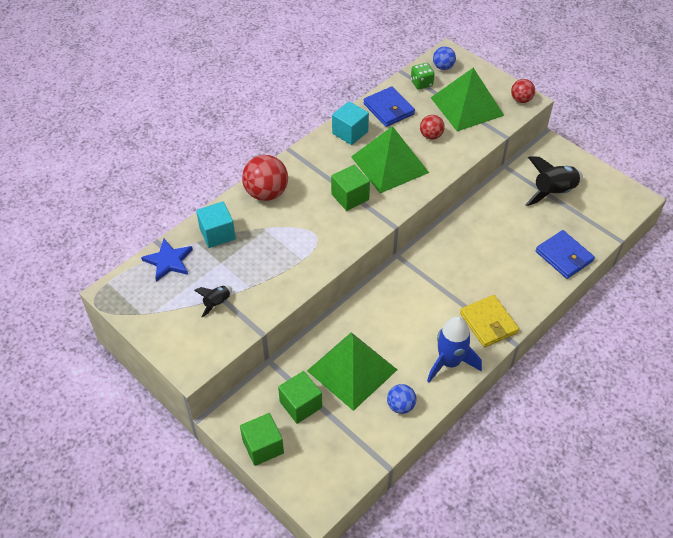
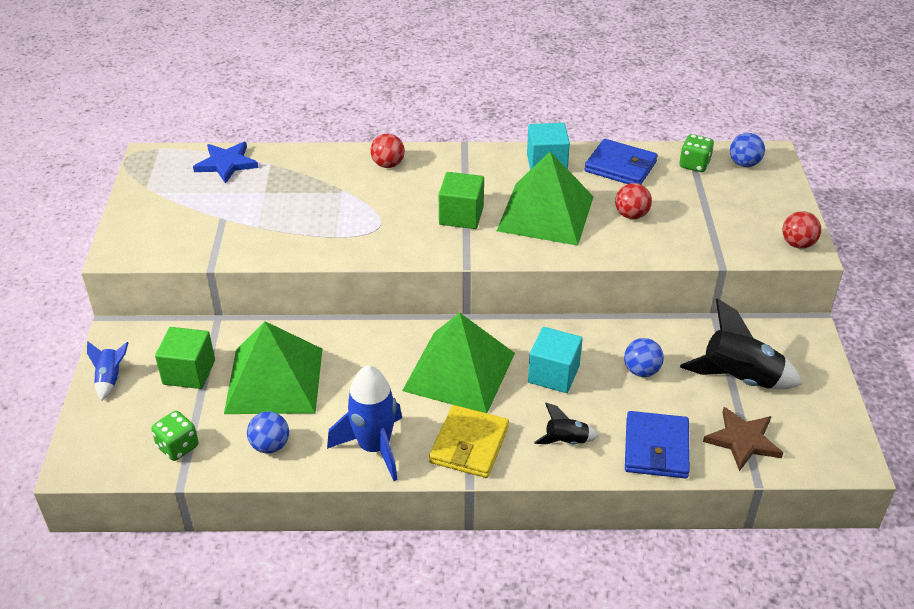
camera: 45 degrees right, 10 degrees down
black rocket [194,286,232,318] -> black rocket moved to [534,403,599,444]
turquoise cube [196,202,236,248] -> turquoise cube moved to [528,327,583,393]
green cube [240,413,284,466] -> blue rocket [87,341,129,400]
red ball [242,155,288,201] -> red ball [370,134,405,168], size x0.57
blue wallet [363,87,415,127] -> blue wallet turned 75 degrees counterclockwise [584,139,658,184]
green pyramid [431,68,504,131] -> green pyramid moved to [402,313,515,413]
none -> green dice [151,411,199,461]
none -> blue ball [624,338,664,377]
none -> brown star [703,407,783,471]

